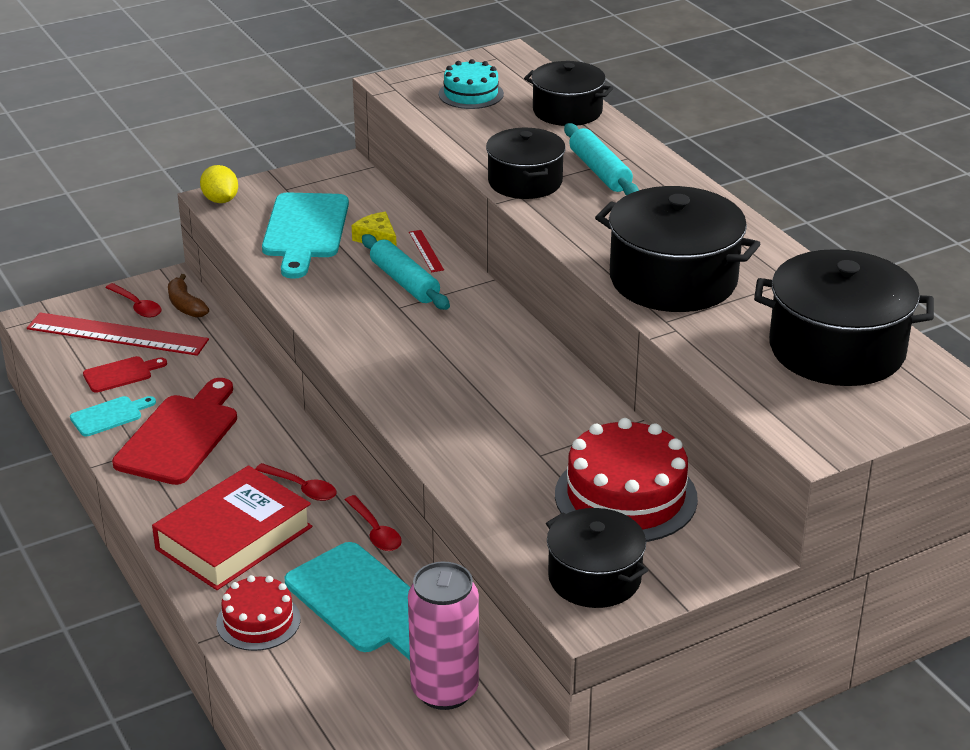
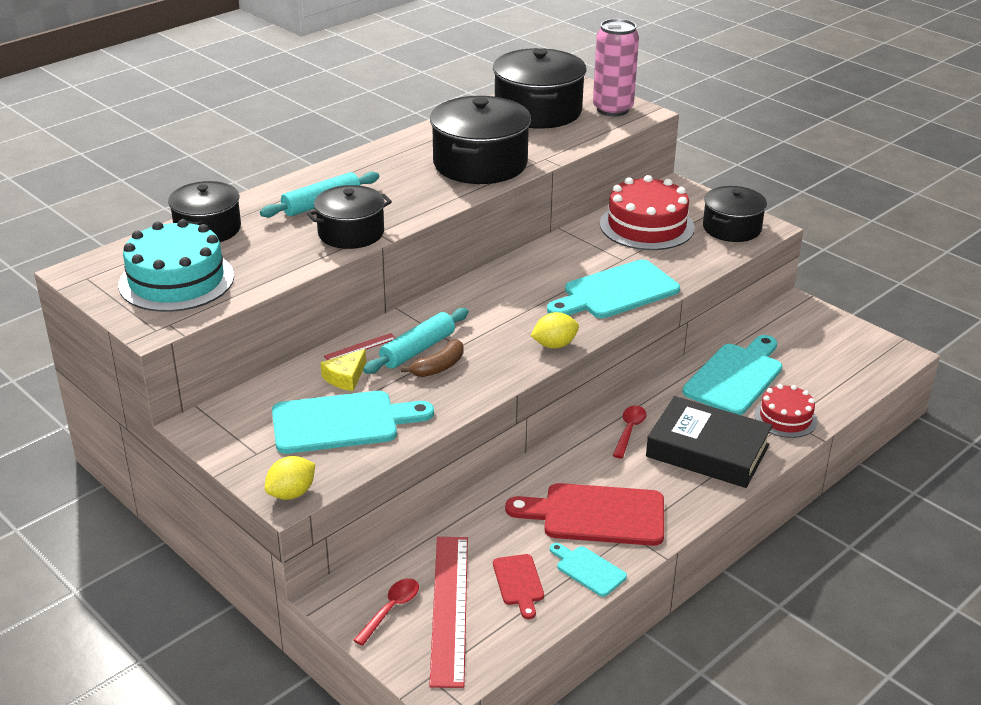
camera: 105 degrees left, 0 degrees up
red cutting board [83,356,167,393] -> red cutting board turned 150 degrees counterclockwise [493,554,544,619]
red book [152,465,312,590] -> black book [646,396,773,488]
brown banana [168,274,209,318] -> brown banana moved to [401,339,463,377]
red spoon [345,495,402,551] -> none
pink can [408,562,479,710] -> pink can moved to [593,19,639,116]
turquoise cake [438,59,504,109] -> turquoise cake [118,219,234,312], size x1.70
none -> yellow lemon [531,312,579,349]
none -> turquoise cutting board [547,259,680,318]

